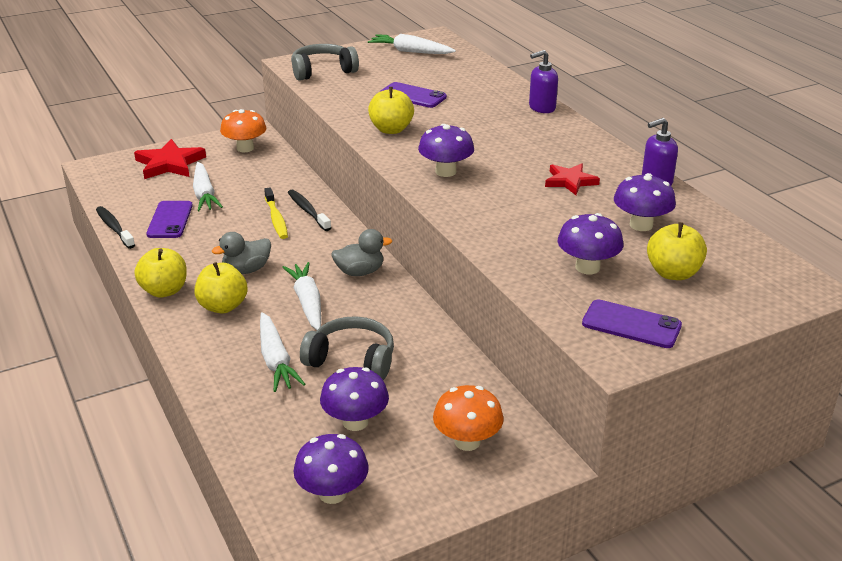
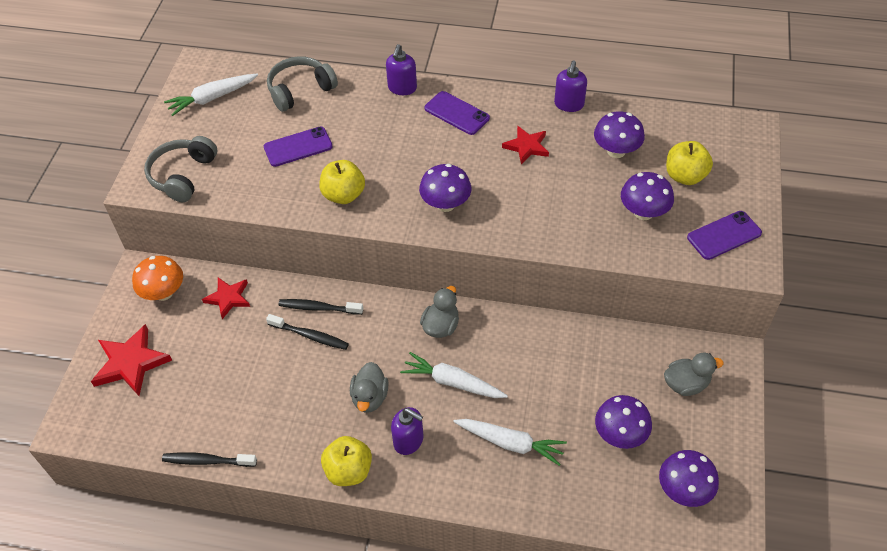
camera: 50 degrees left, 20 degrees up
purple phone [146,201,193,238] -> purple phone moved to [425,91,490,135]
white carrot [193,162,223,211] -> none
yellow apple [194,262,248,313] -> purple soap dispenser [391,407,423,455]
yellow toothbrush [264,187,288,239] -> black toothbrush [266,314,349,350]
grey headphones [300,316,394,380] -> grey headphones moved to [267,56,338,112]
orange mushroom [433,385,504,451] -> grey duck [664,353,724,396]
none -> red star [202,277,250,319]

